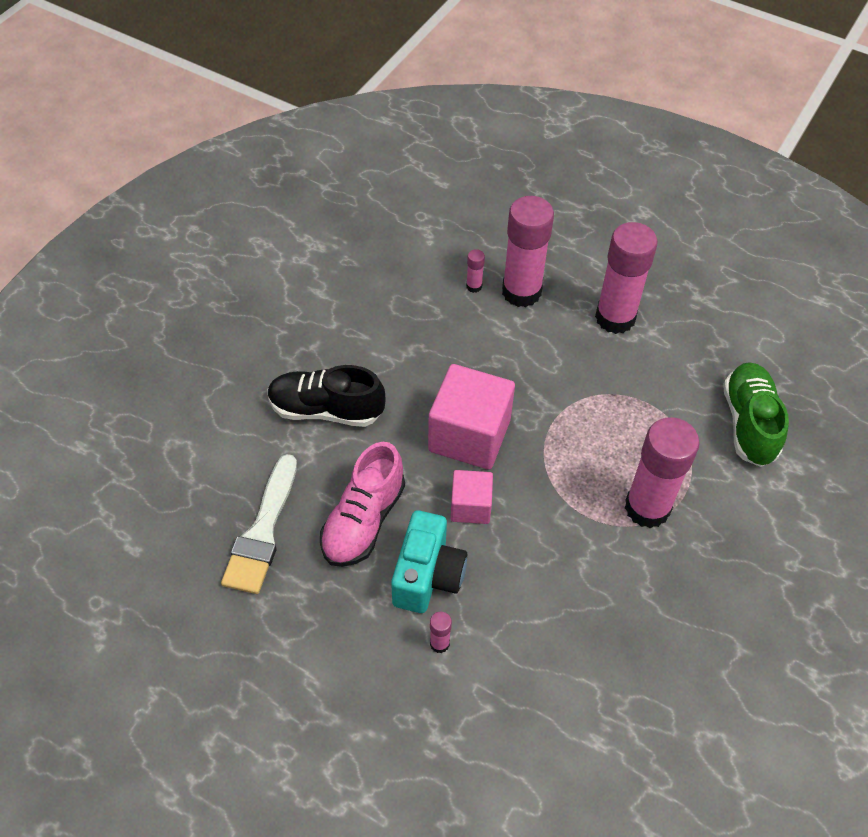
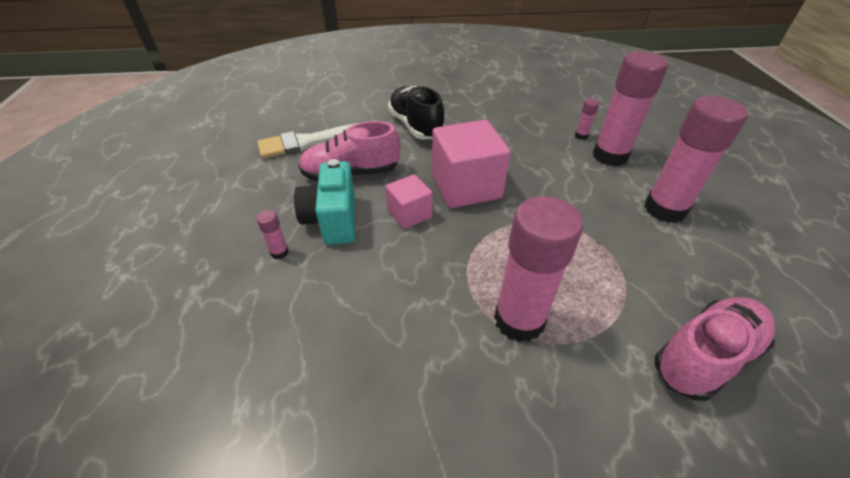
camera: 55 degrees right, 10 degrees down
turquoise camera [391,510,467,613] -> turquoise camera turned 105 degrees clockwise [294,159,355,245]
green shoe [723,362,789,467] -> pink shoe [655,297,776,401]

